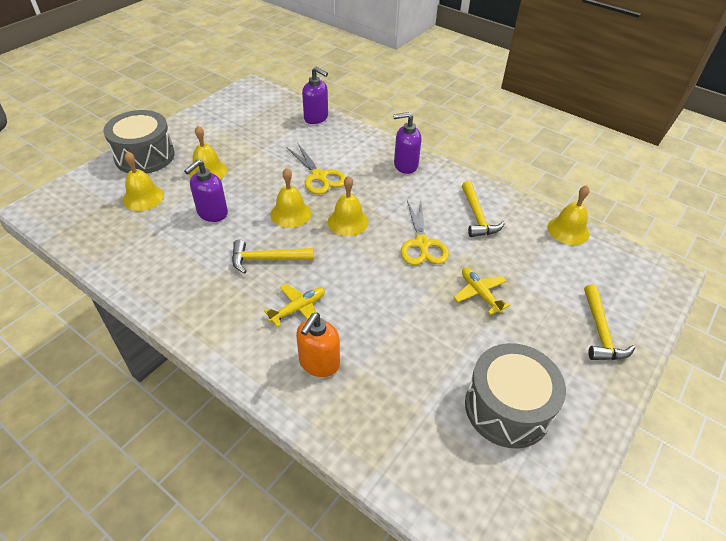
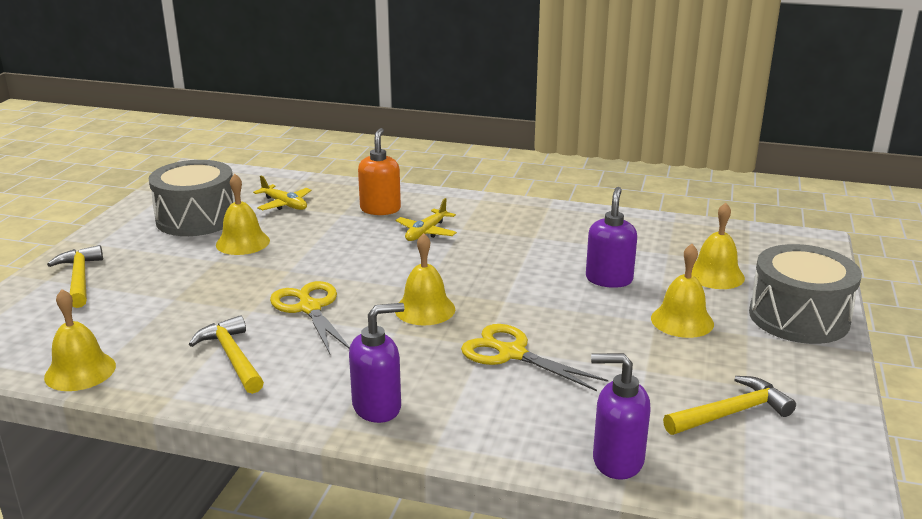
camera: 160 degrees right, 20 degrees down
yellow hammer [232,239,314,273] -> yellow hammer moved to [663,376,796,435]
yellow bell [271,168,311,228] -> yellow bell moved to [216,174,270,255]
yellow plane [454,268,510,315] -> yellow plane moved to [253,176,312,210]

